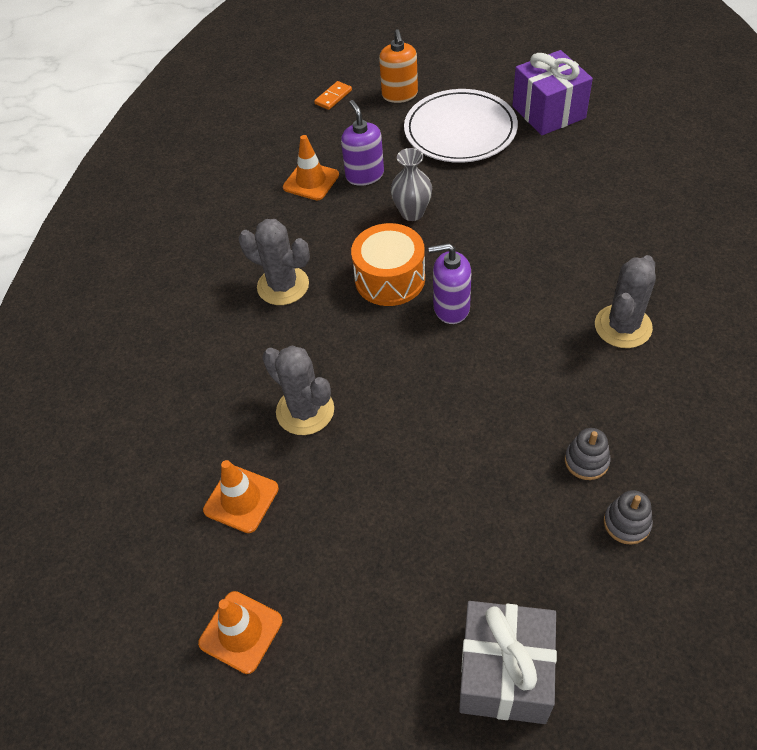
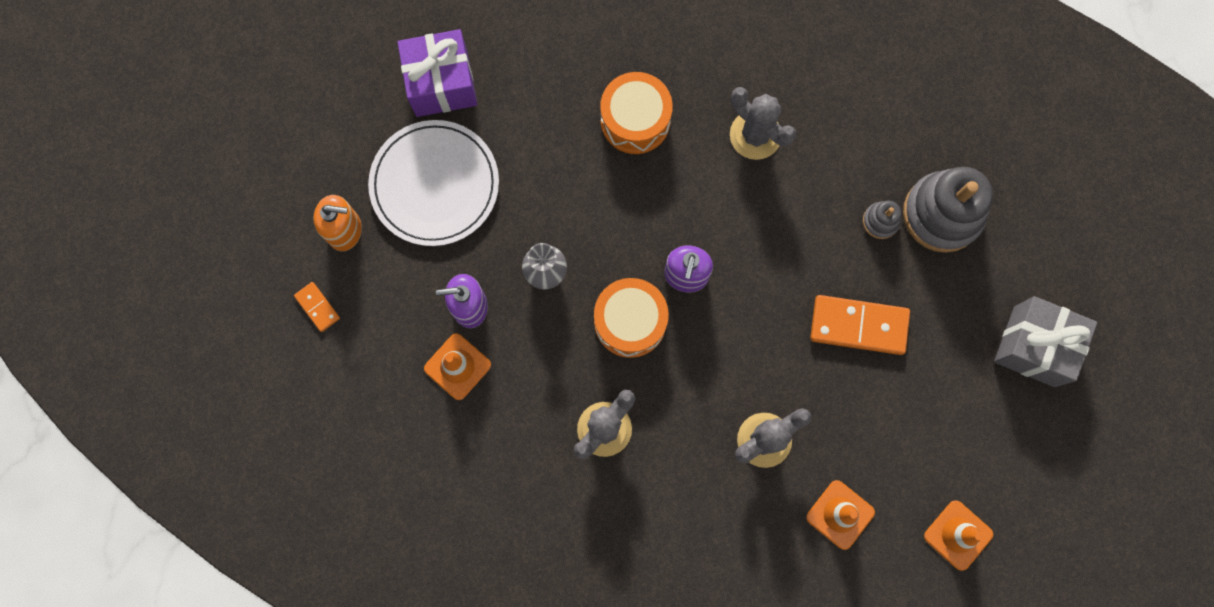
camera: 80 degrees left, 25 degrees up
grey stacking toy [604,490,653,545] -> grey stacking toy [903,167,993,253], size x2.17
none -> orange drum [600,72,673,154]
none -> orange domino [810,295,910,355]

